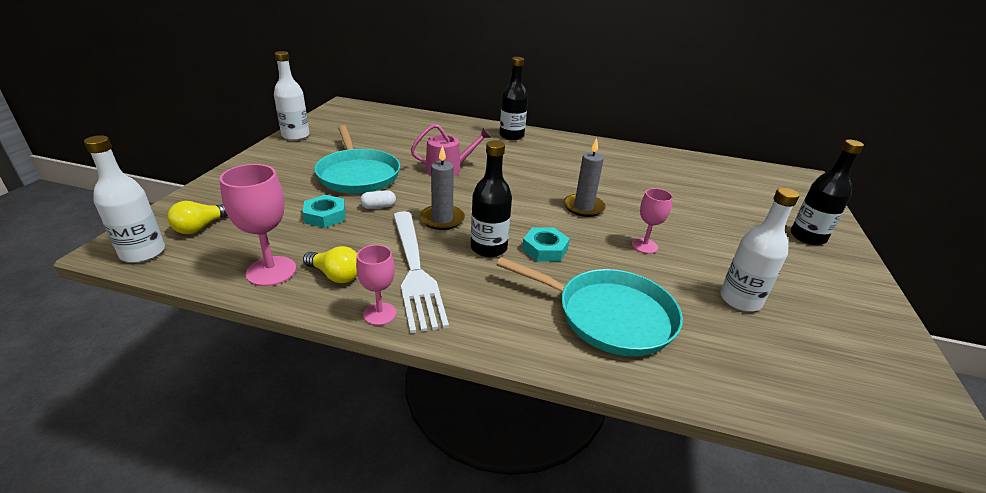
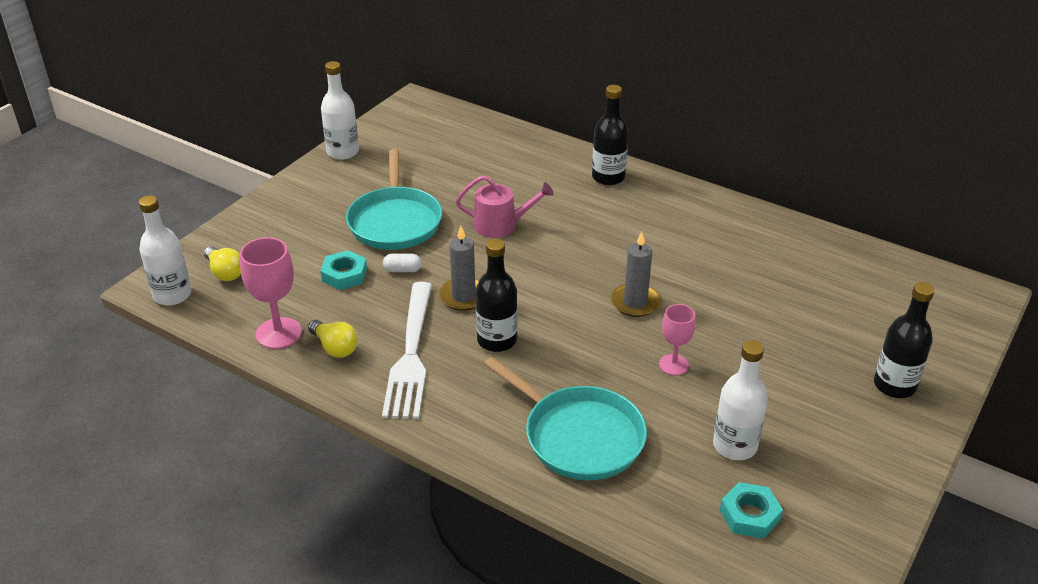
camera: 20 degrees right, 5 degrees up
yellow light bulb [167,201,228,234] -> yellow light bulb turned 90 degrees counterclockwise [204,246,241,281]
pink goblet [356,245,396,325] -> none
turquoise nut [522,228,570,262] -> turquoise nut moved to [720,482,783,539]

